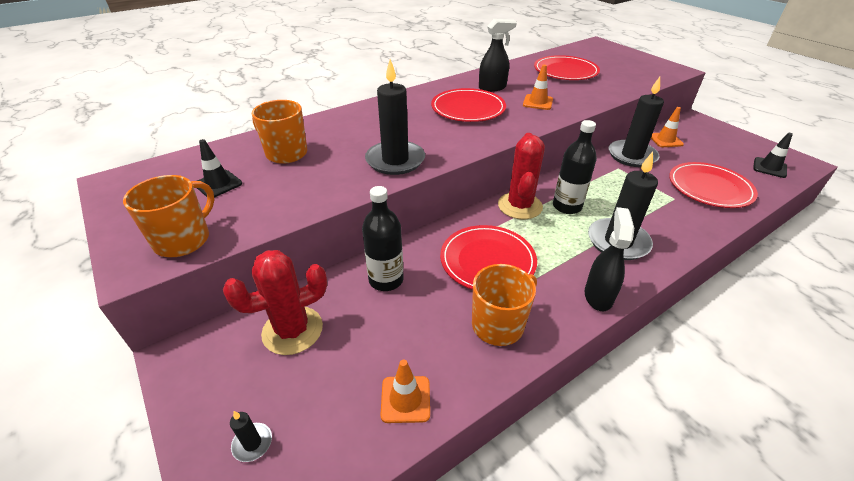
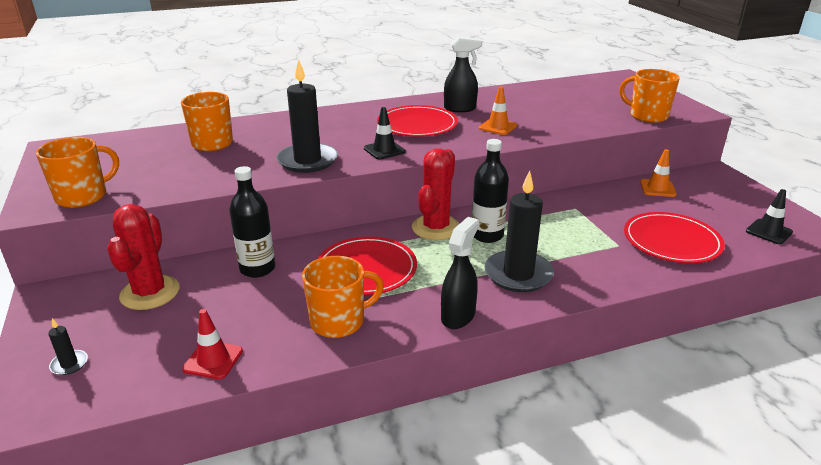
camera: 15 degrees right, 10 degrees down
black traffic cone [197,139,242,198] -> black traffic cone moved to [364,107,406,159]
red cactus [223,250,327,355] -> red cactus turned 75 degrees counterclockwise [107,204,180,310]
orange traffic cone [381,359,430,423] -> red traffic cone [182,309,243,379]
red plate [534,55,600,80] -> none
black candle [609,77,664,167] -> none
none -> orange mug [619,69,680,123]

